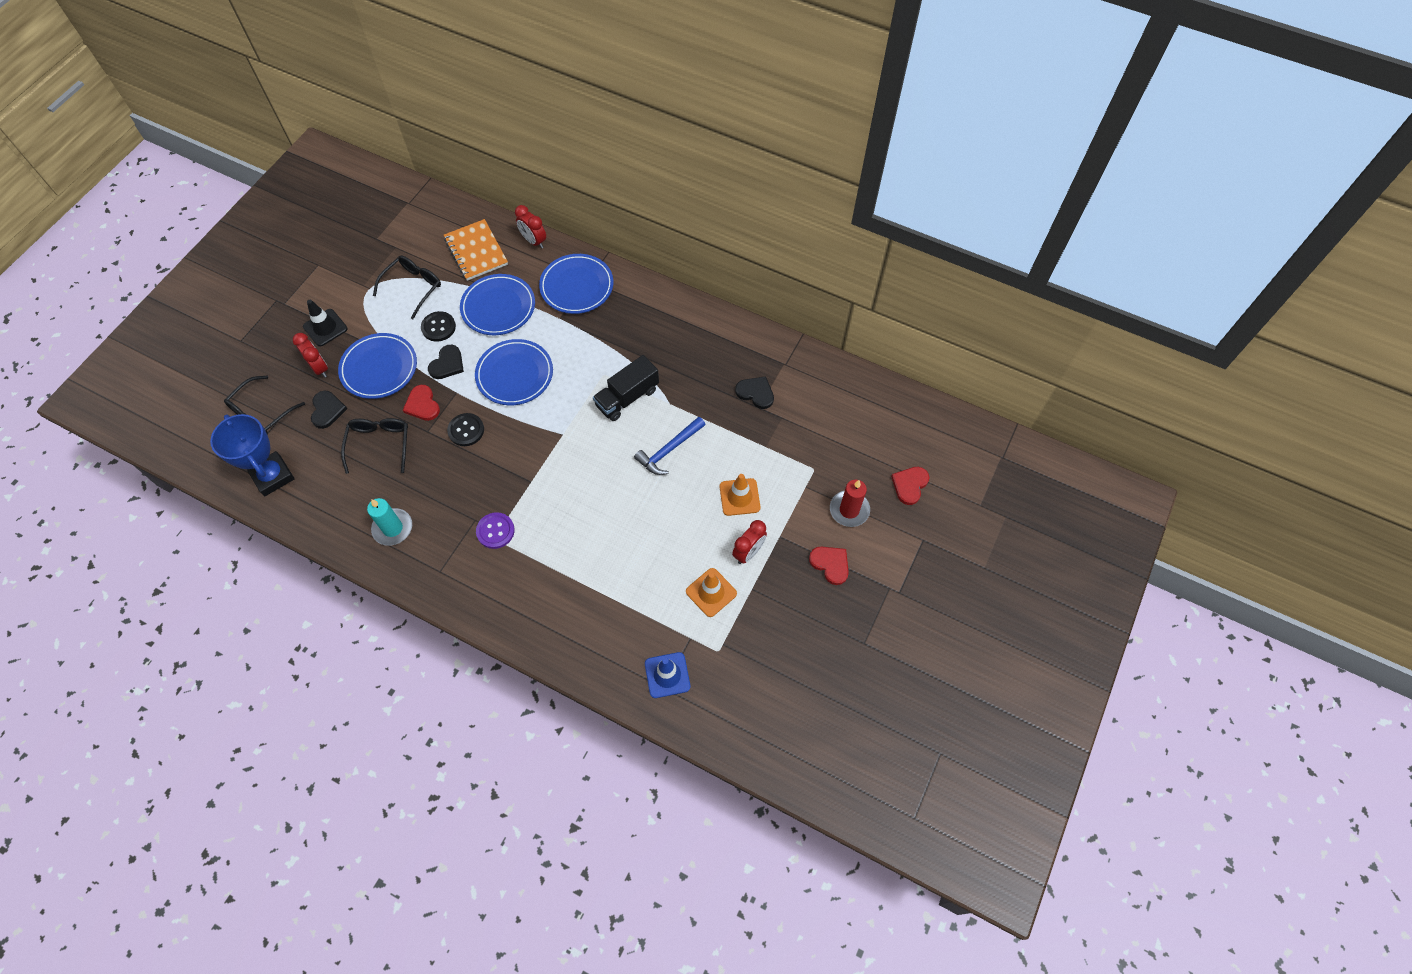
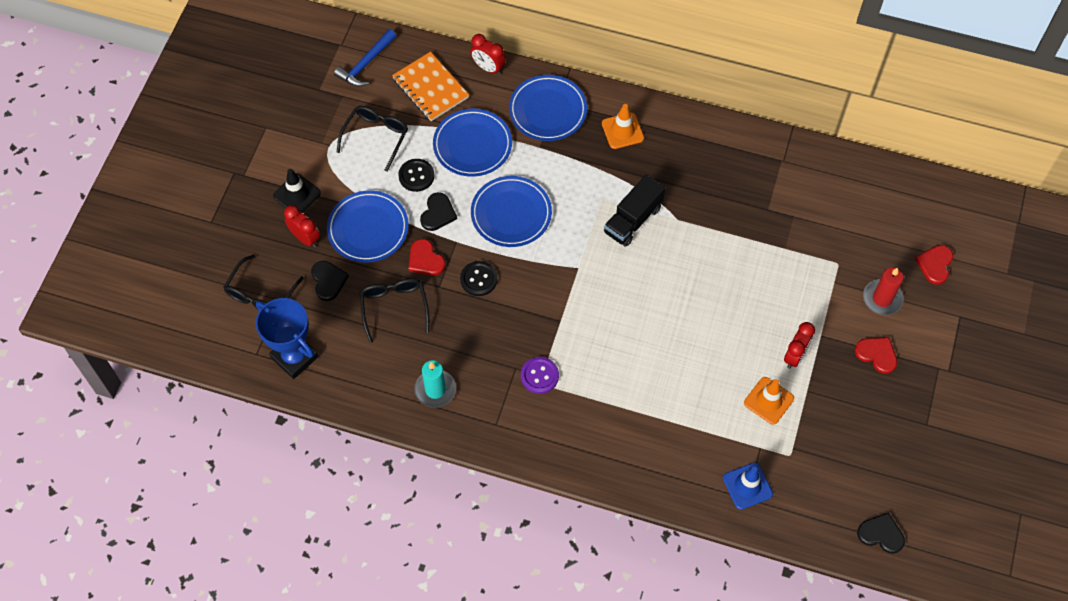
camera: 10 degrees left, 0 degrees up
blue hammer [634,417,706,475] -> blue hammer moved to [334,29,396,87]
orange traffic cone [720,474,760,516] -> orange traffic cone moved to [602,104,644,149]
black heart [735,376,774,409] -> black heart moved to [857,513,905,554]

